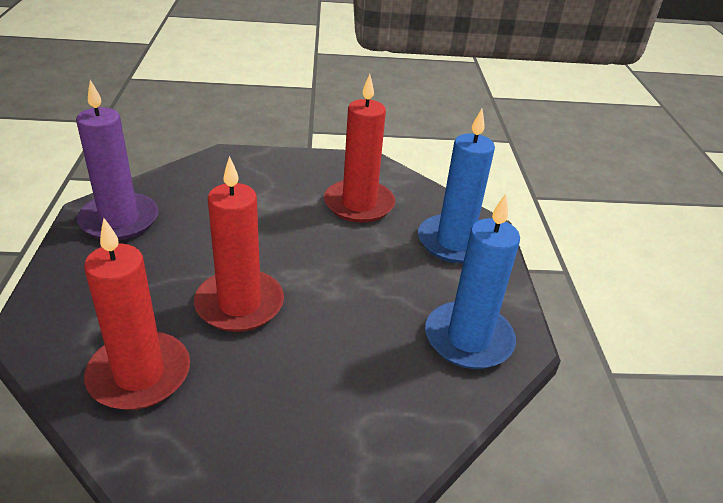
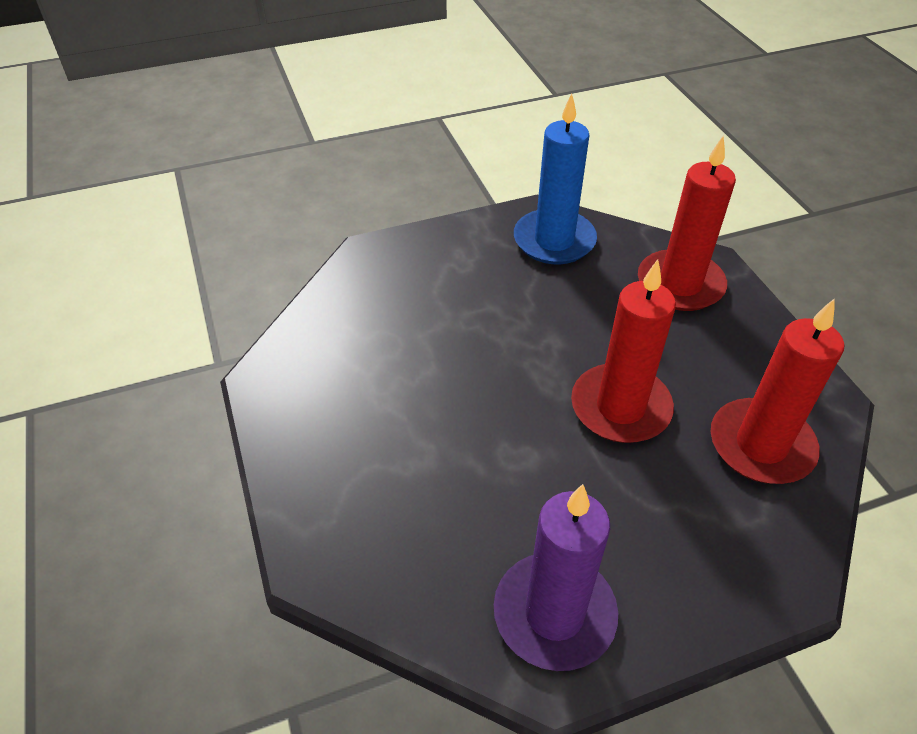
camera: 105 degrees left, 10 degrees up
red candle [324,74,395,223] -> red candle moved to [638,136,736,311]
blue candle [418,109,495,263] -> none

